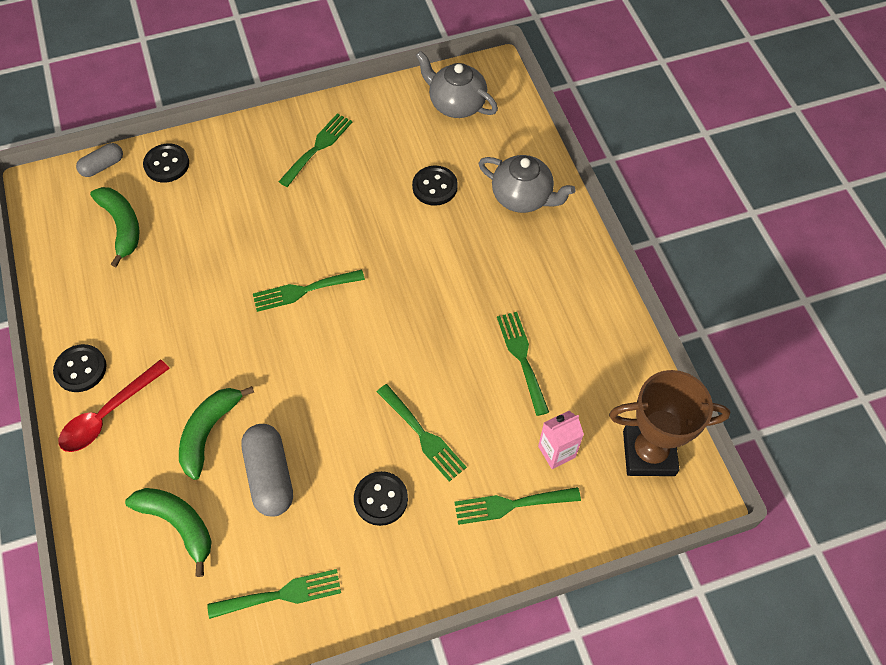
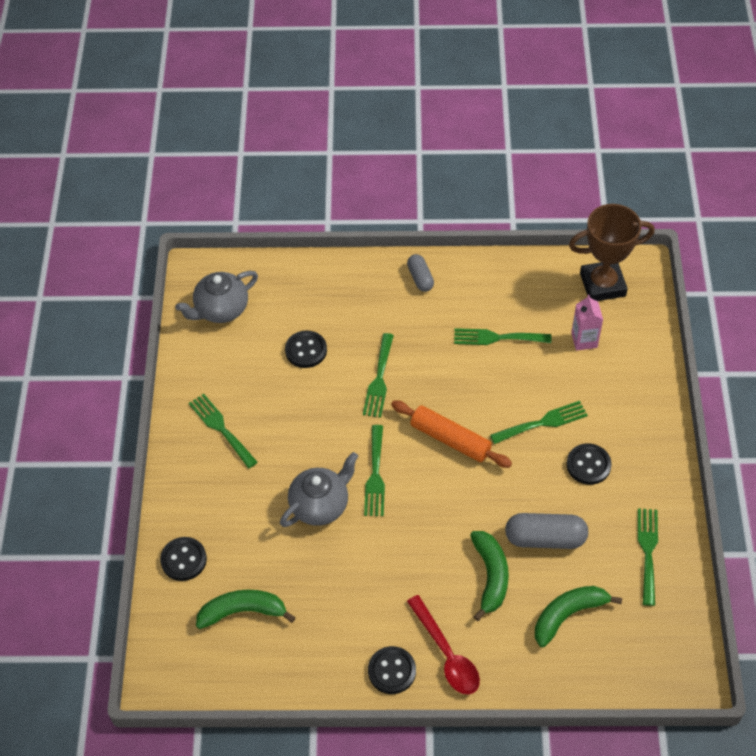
camera: 70 degrees left, 5 degrees down
grey capsule [76,143,123,177] -> grey capsule moved to [407,254,434,292]
green banana [179,386,254,480] -> green banana turned 135 degrees counterclockwise [470,531,509,621]
green fork [455,487,581,525] -> green fork moved to [363,333,394,418]
grey teapot [479,155,576,213] -> grey teapot moved to [280,452,358,527]
brown trophy [609,370,730,476] -> brown trophy turned 60 degrees clockwise [569,204,655,301]
none -> orange rolling pin [391,401,512,468]

